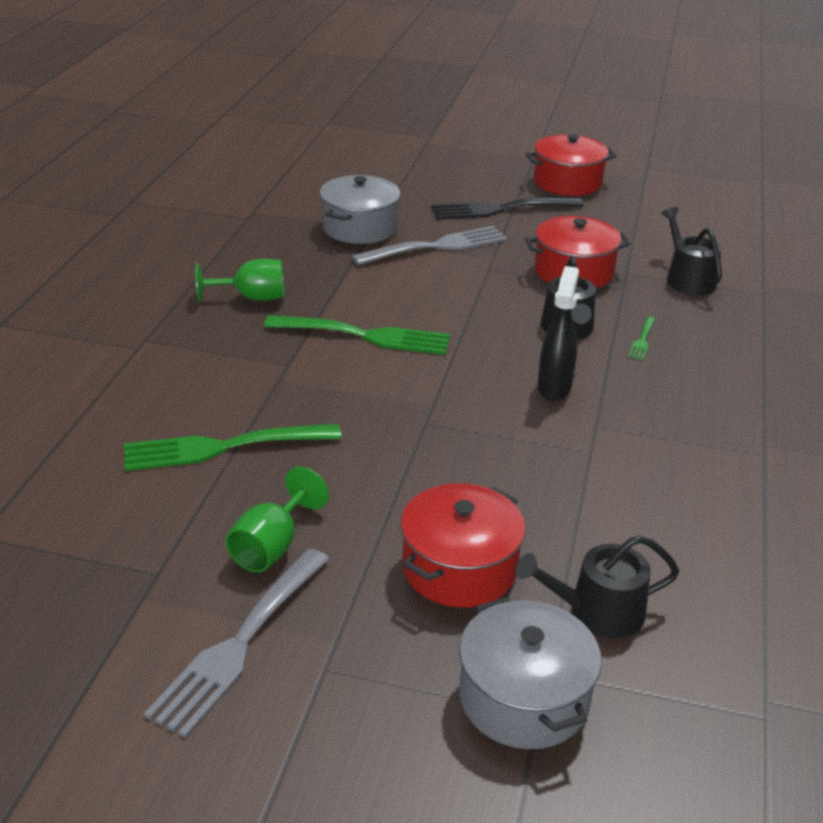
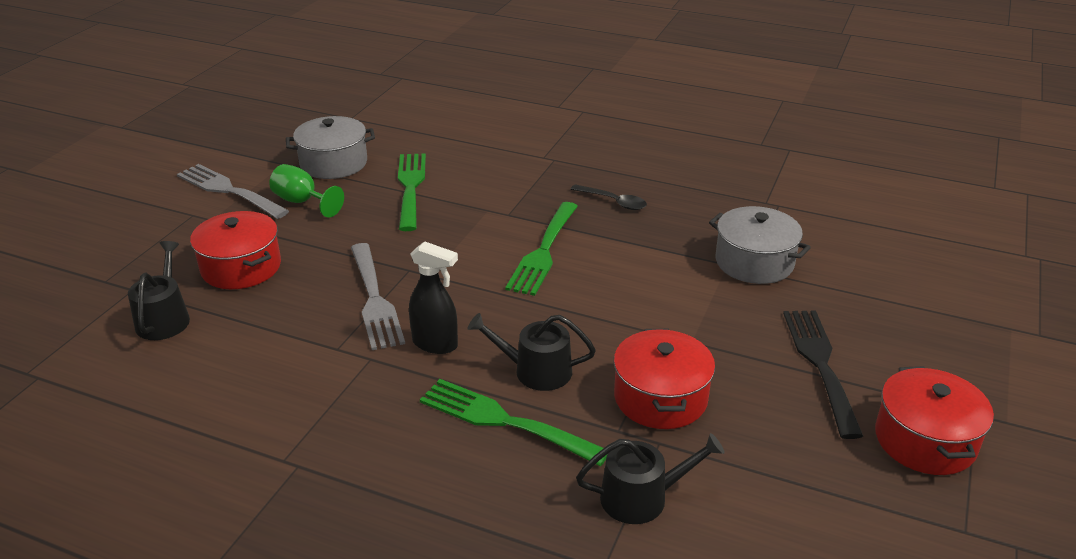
camera: 100 degrees right, 0 degrees up
green goblet [195,259,284,302] -> black spoon [571,184,647,210]
grey fork [352,226,508,266] -> grey fork moved to [351,243,405,350]
grey pot [459,597,602,749] -> grey pot moved to [286,116,375,179]
green fork [628,317,655,360] -> green fork [420,379,607,466], size x2.29

